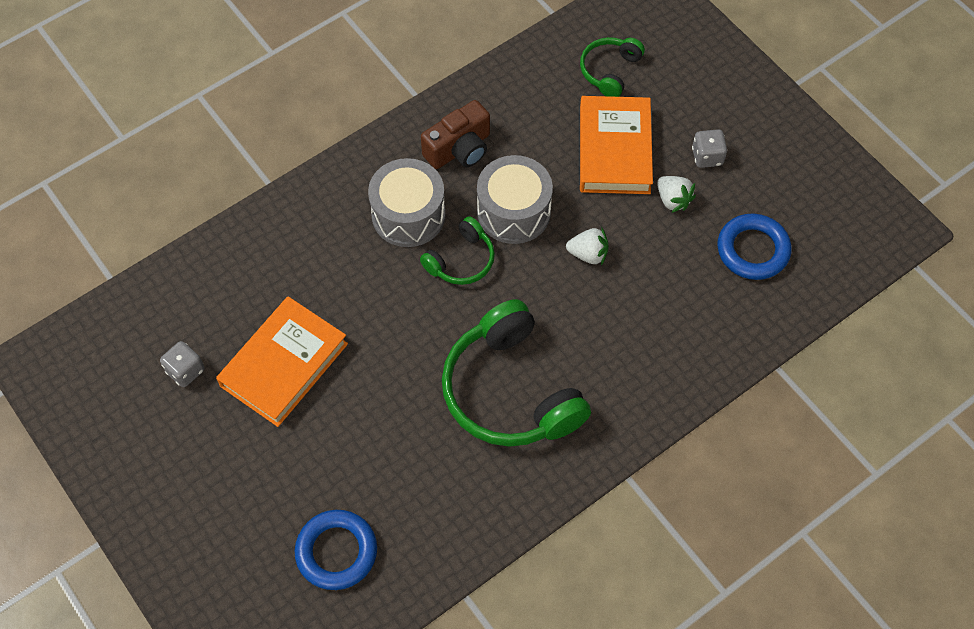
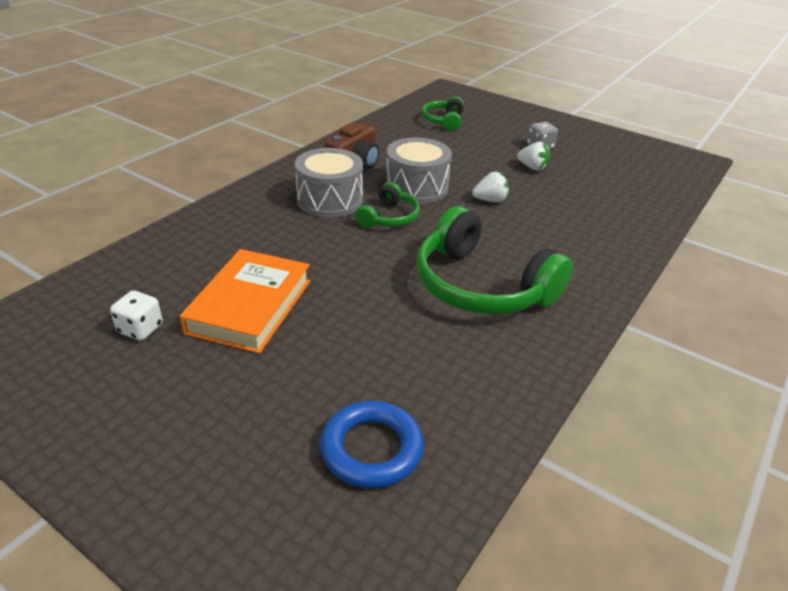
camera: 20 degrees left, 25 degrees down
grey dice [160,341,205,387] -> white dice [110,291,163,341]
orange book [580,96,653,194] -> none
blue ring [717,213,792,280] -> none

